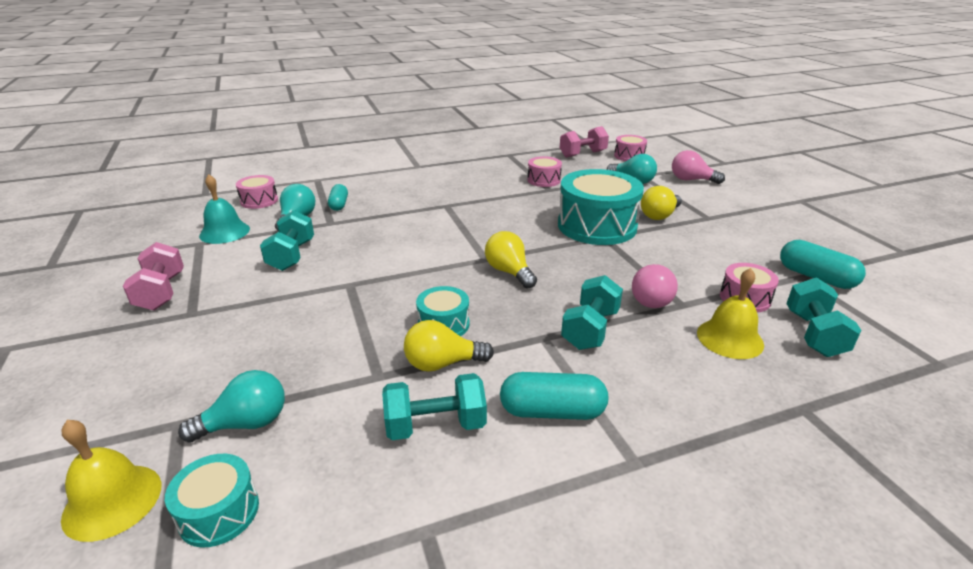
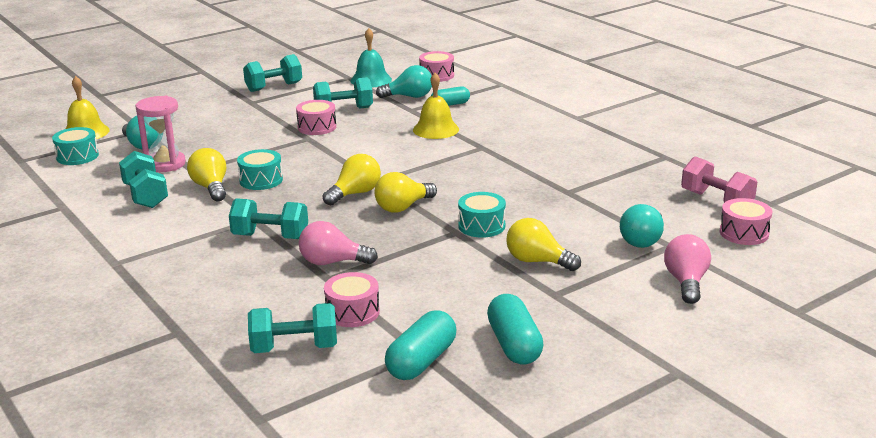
camera: 75 degrees right, 5 degrees down
pink dumbbell [123,242,184,310] -> turquoise dumbbell [243,54,302,92]
turquoise capsule [500,372,608,420] -> turquoise capsule moved to [487,294,544,365]
pink drum [527,156,562,187] -> pink drum moved to [296,100,336,135]
turquoise drum [558,169,644,245] -> turquoise drum [458,192,506,238], size x0.50
yellow bell [697,268,764,359] -> yellow bell moved to [413,73,459,139]
none -> pink hourglass [135,96,186,172]
none -> yellow light bulb [374,172,437,212]

